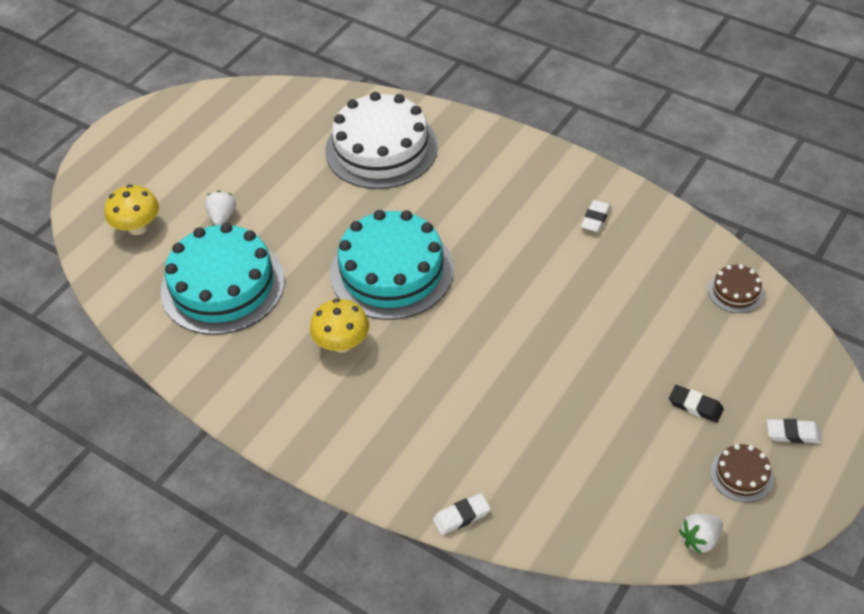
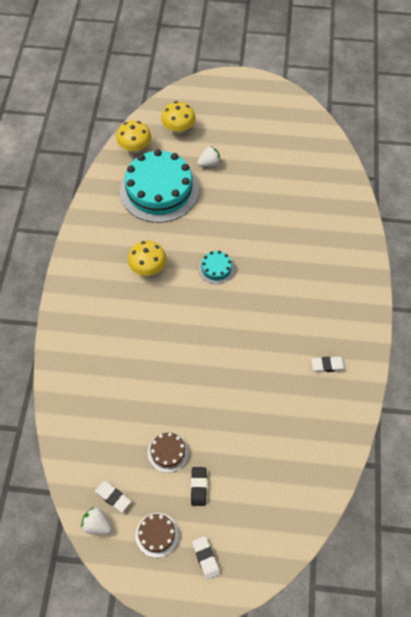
camera: 60 degrees right, 10 degrees up
white cake [325,92,438,189] -> none
turquoise cake [330,210,454,320] -> turquoise cake [198,251,235,284], size x0.43
white eraser [433,493,491,535] -> white eraser moved to [95,481,131,512]
brown cake [708,264,764,313] -> brown cake moved to [148,433,189,473]
none -> yellow mushroom [116,120,151,153]

